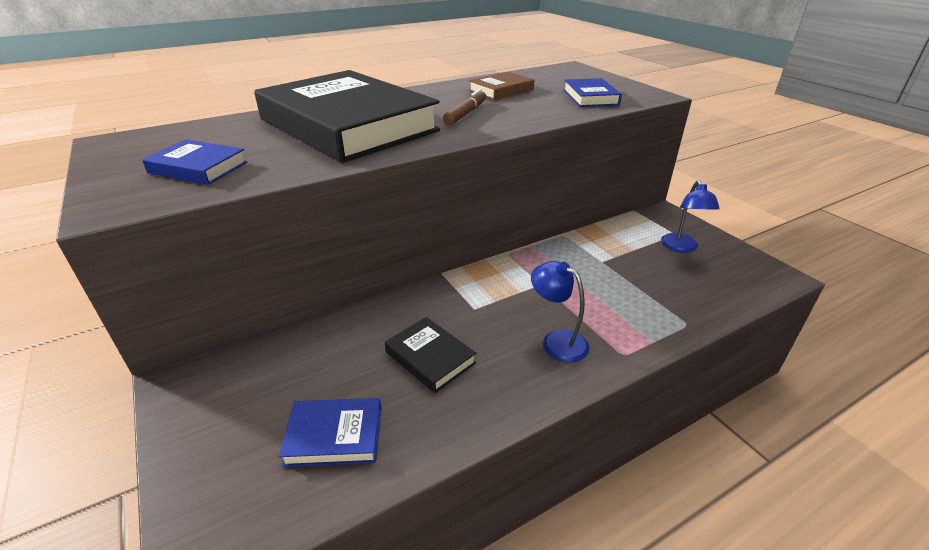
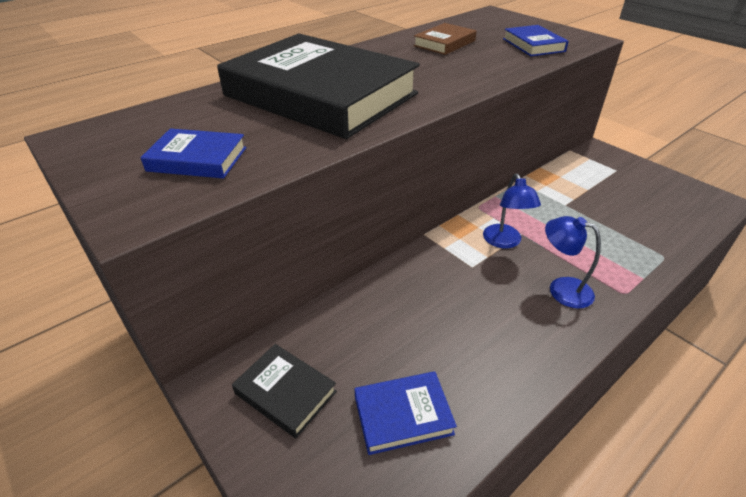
camera: 10 degrees left, 5 degrees up
black book [385,317,476,393] -> black book moved to [232,344,337,438]
brown marker [443,89,486,125] -> none
blue lamp [661,180,720,253] -> blue lamp moved to [483,173,541,248]

